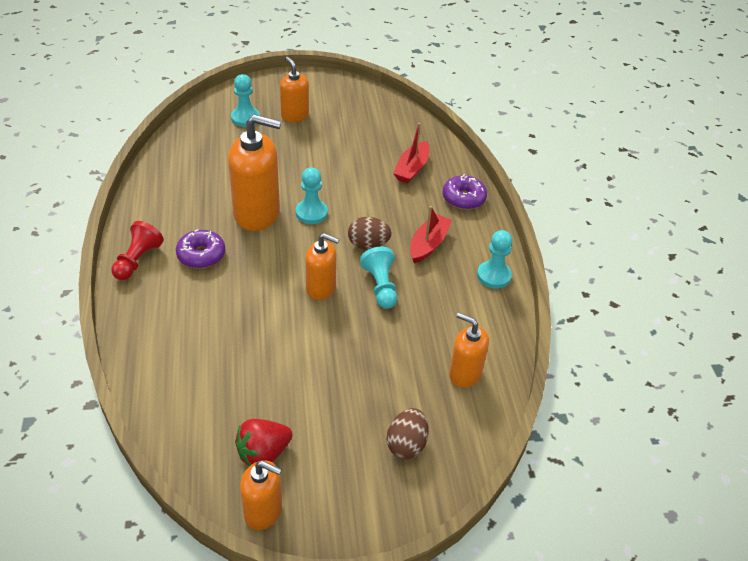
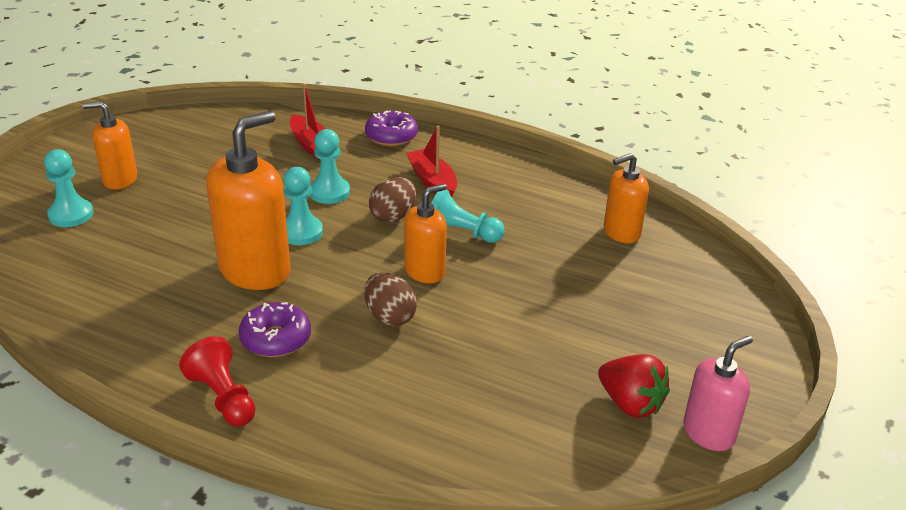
camera: 55 degrees left, 10 degrees down
red strawberry [235,419,293,466] -> red strawberry turned 45 degrees counterclockwise [598,354,670,418]
orange soap dispenser [240,460,282,530] -> pink soap dispenser [683,336,753,451]
brown egg [387,408,429,459] -> brown egg moved to [364,272,417,326]
turquoise pawn [477,230,512,289] -> turquoise pawn moved to [310,129,350,204]

